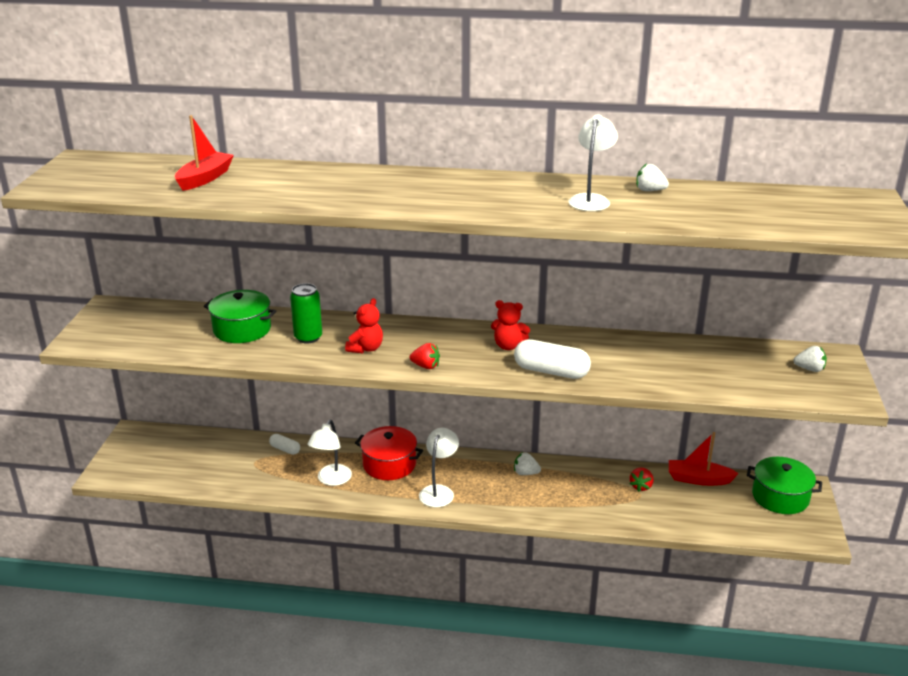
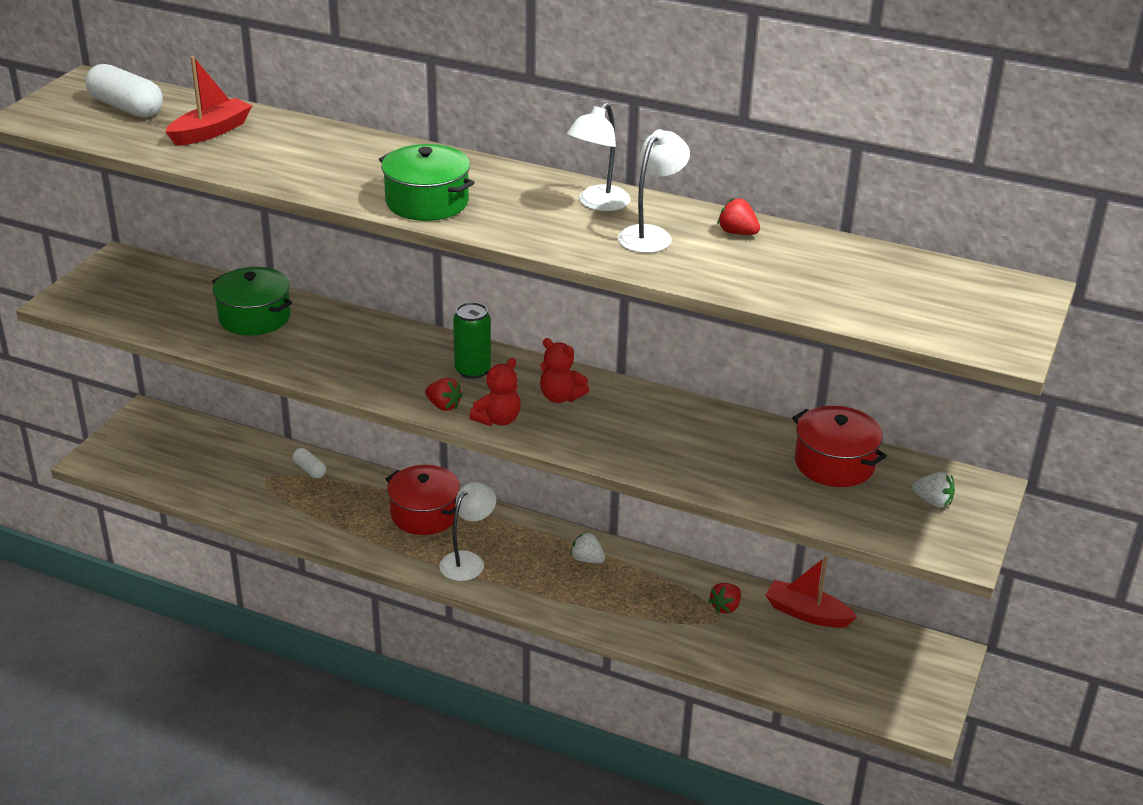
camera: 15 degrees right, 5 degrees up
green can [290,283,322,343] -> green can moved to [453,302,491,379]
white lamp [307,420,352,486] -> white lamp moved to [567,103,631,211]
red teddy bear [345,298,383,353] -> red teddy bear moved to [469,358,521,426]
white capsule [514,339,591,379] -> white capsule moved to [85,64,163,118]
white strawberry [636,163,669,191] -> red strawberry [718,198,760,235]
green pot [747,457,822,514] -> green pot moved to [379,144,475,221]
none -> red pot [792,406,887,487]

